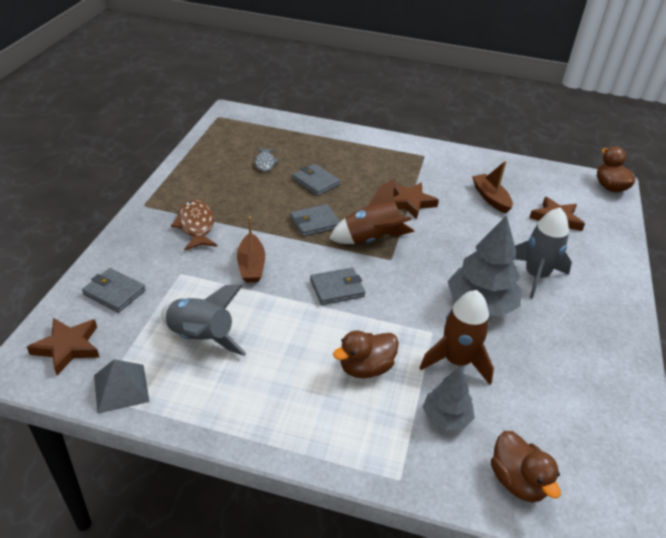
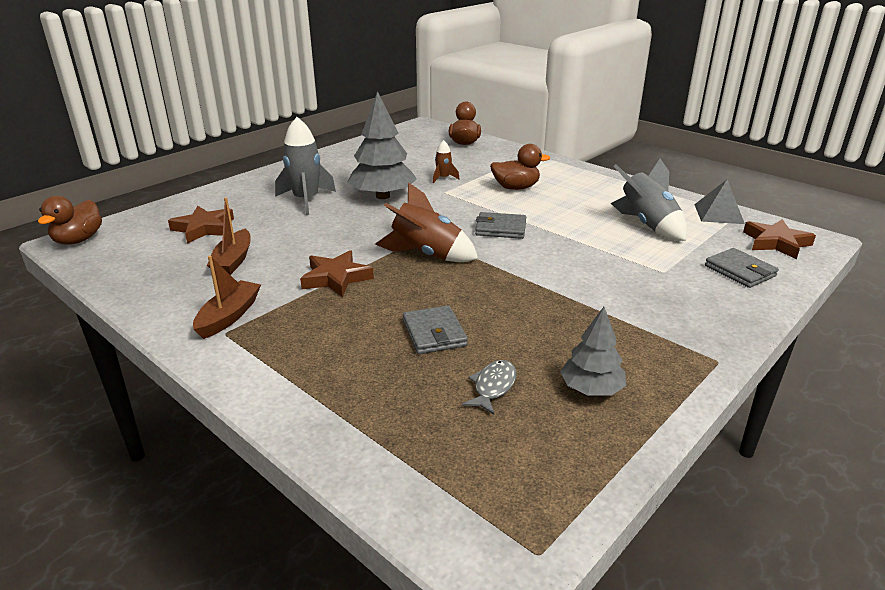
camera: 150 degrees left, 10 degrees down
brown fish [171,200,218,250] -> none
brown boat [237,217,265,283] -> brown boat moved to [193,256,261,339]
grey wallet [290,204,340,237] -> none
brown rocket [420,290,494,385] -> brown rocket [433,140,460,183], size x0.50
grey tree [423,367,475,431] -> grey tree moved to [560,307,626,396]

